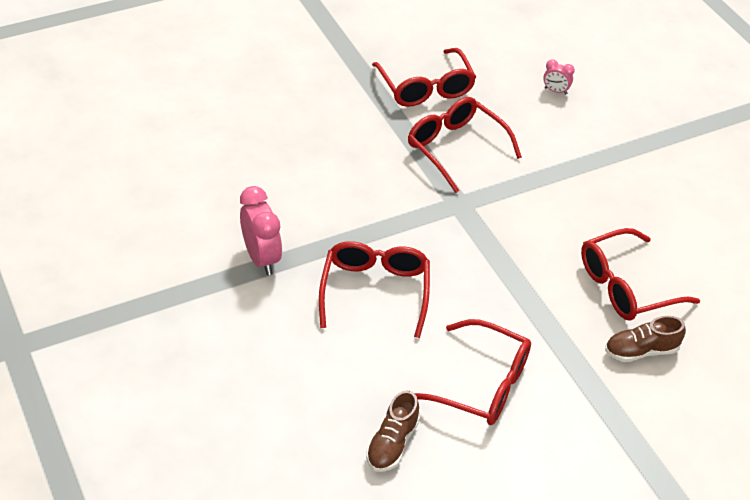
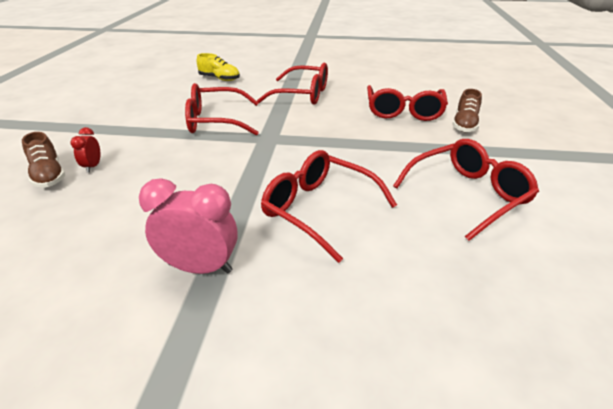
camera: 55 degrees left, 10 degrees down
brown shoe [366,390,420,472] -> brown shoe moved to [22,132,65,188]
red glasses [372,48,476,107] -> red glasses moved to [257,62,328,105]
pink clock [543,59,575,94] -> yellow shoe [197,53,240,81]
none -> red clock [71,127,100,173]

